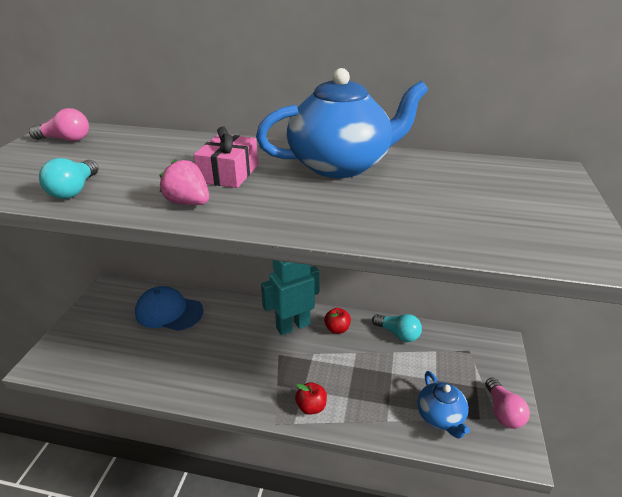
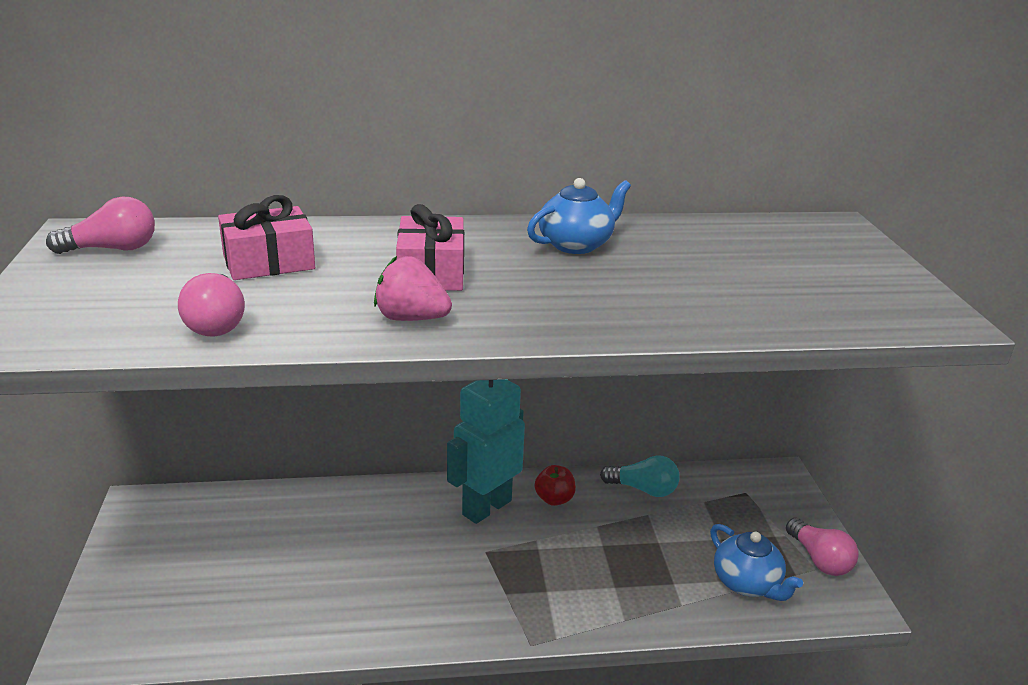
camera: 20 degrees left, 5 degrees down
turquoise light bulb [39,158,98,199] -> pink light bulb [178,273,245,337]
blue cap [135,286,204,331] -> none
blue teapot [256,68,428,178] -> blue teapot [527,178,631,254], size x0.52
red apple [295,382,327,415] -> none
none -> pink gift [218,195,315,280]

